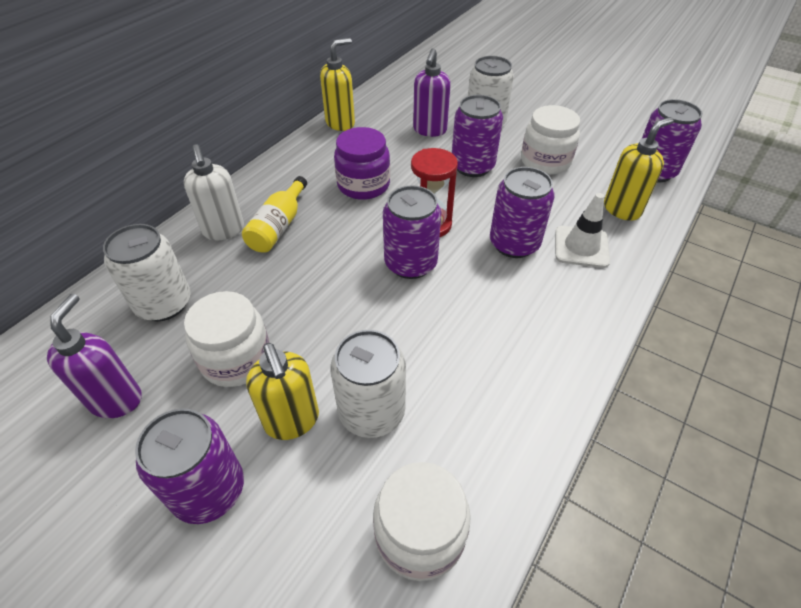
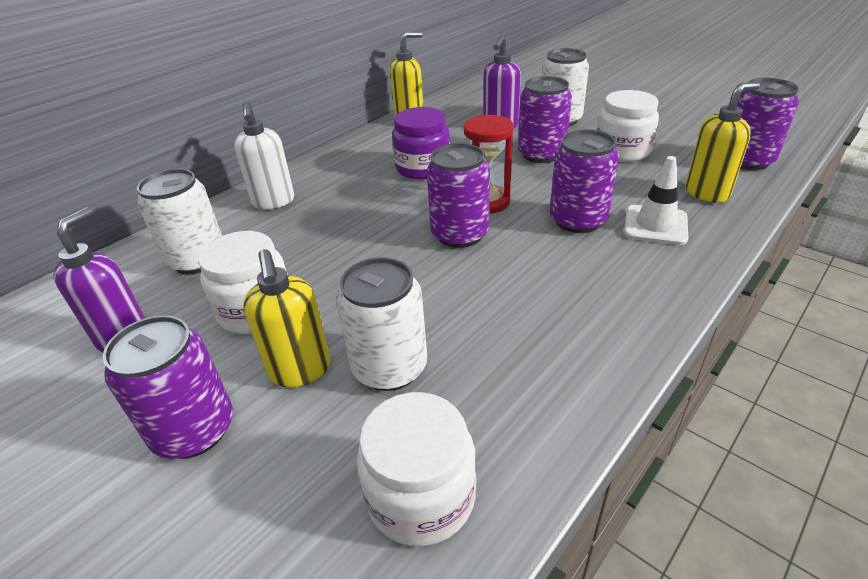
camera: 10 degrees right, 10 degrees down
yellow bottle [242,176,307,253] -> none

